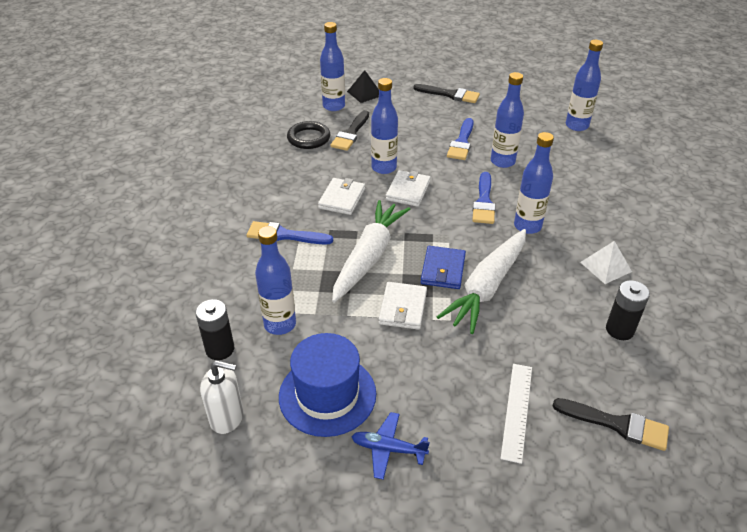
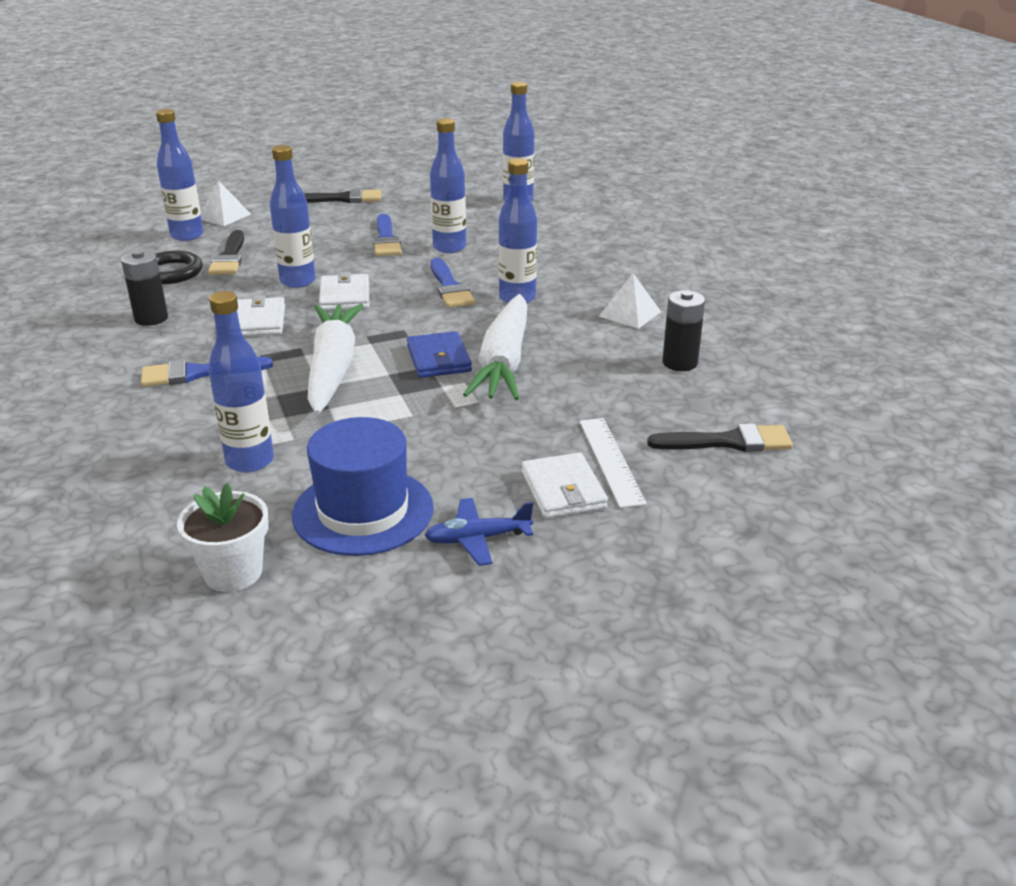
camera: 25 degrees left, 10 degrees down
black battery [195,299,234,360] -> black battery moved to [121,250,168,326]
white soap dispenser [200,360,244,434] -> white flower pot [177,483,269,592]
black pyramid [347,70,379,103] -> white pyramid [201,181,251,226]
white wallet [378,282,427,330] -> white wallet moved to [522,452,608,519]

